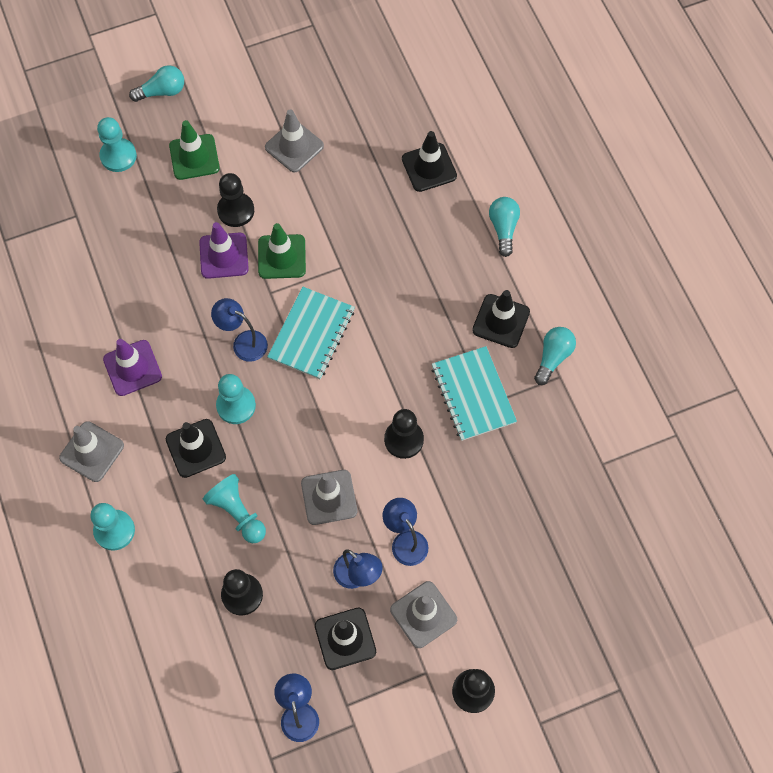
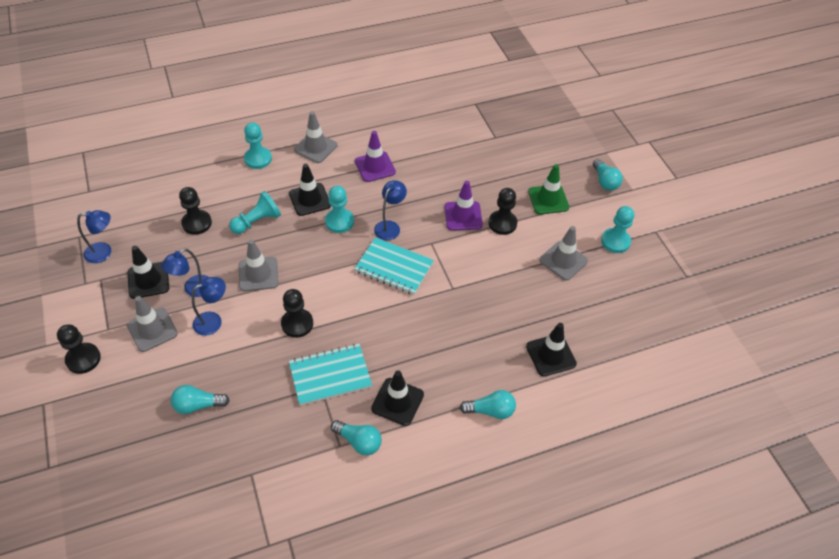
camera: 90 degrees right, 15 degrees down
turquoise pawn [97,117,137,172] -> turquoise pawn moved to [601,206,634,253]
green traffic cone [258,223,306,279] -> none
none -> turquoise light bulb [171,385,230,414]

